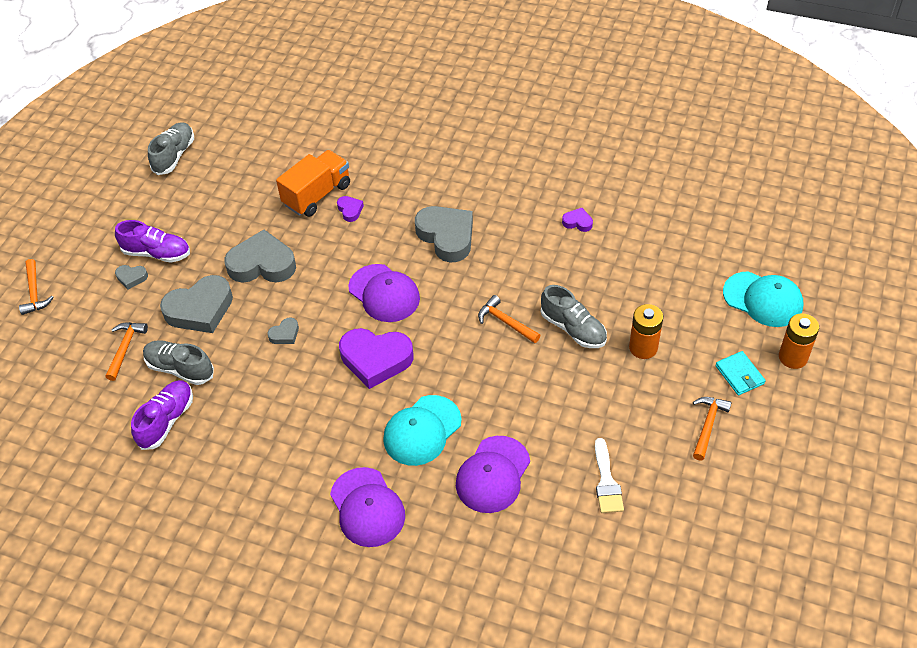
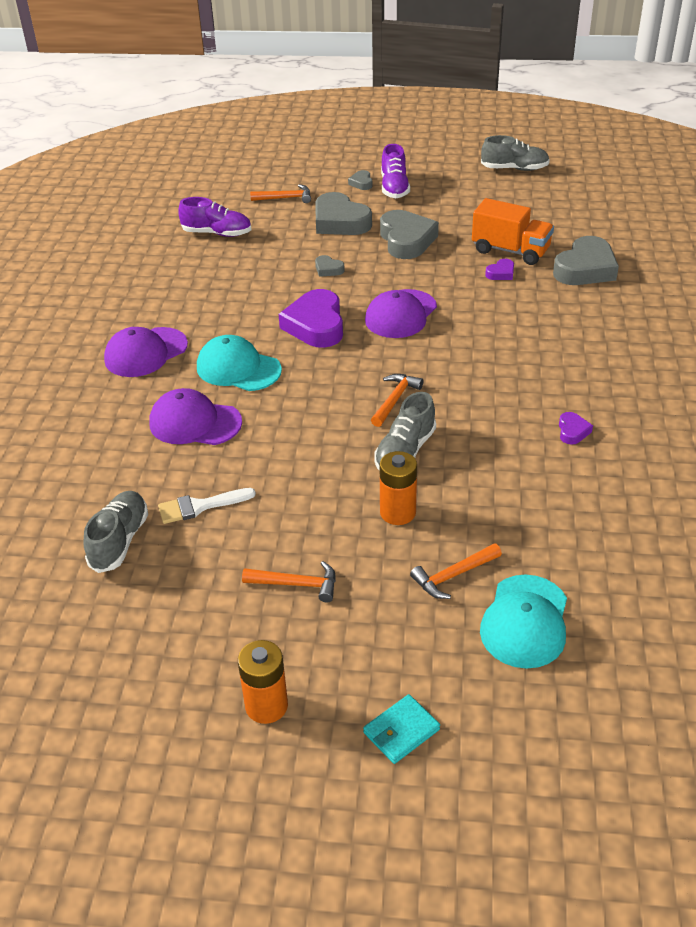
camera: 75 degrees right, 10 degrees down
orange hammer [19,259,54,315] -> orange hammer moved to [410,543,502,599]
grey shoe [143,340,214,385] -> grey shoe moved to [83,491,148,573]
grey heart [415,206,473,263] -> grey heart moved to [553,236,619,285]
turquoise wallet [715,351,766,395] -> turquoise wallet moved to [363,694,440,764]
orange battery [779,313,819,369] -> orange battery moved to [238,640,288,724]

